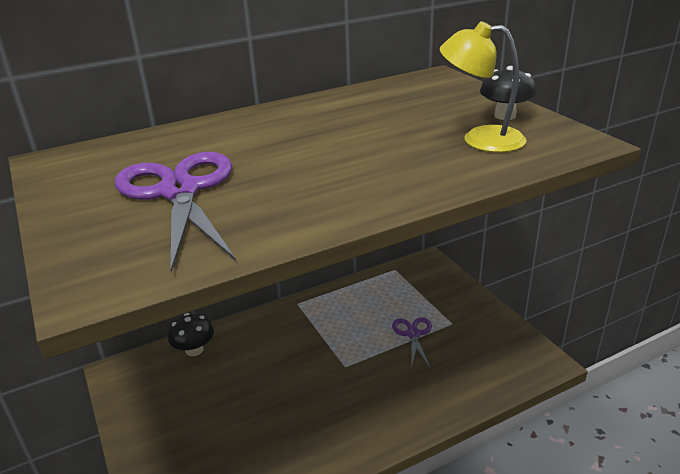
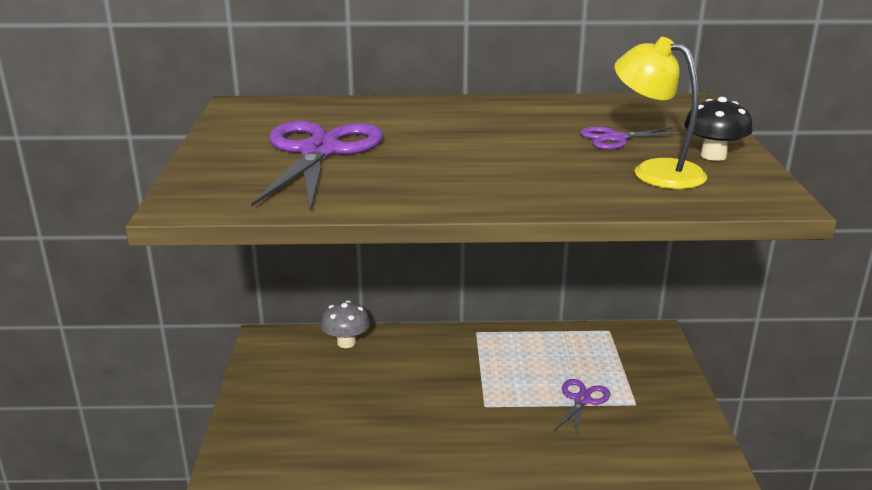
camera: 25 degrees right, 5 degrees down
black mushroom [168,313,214,357] -> grey mushroom [321,300,370,348]
none -> purple scissors [580,127,685,150]

